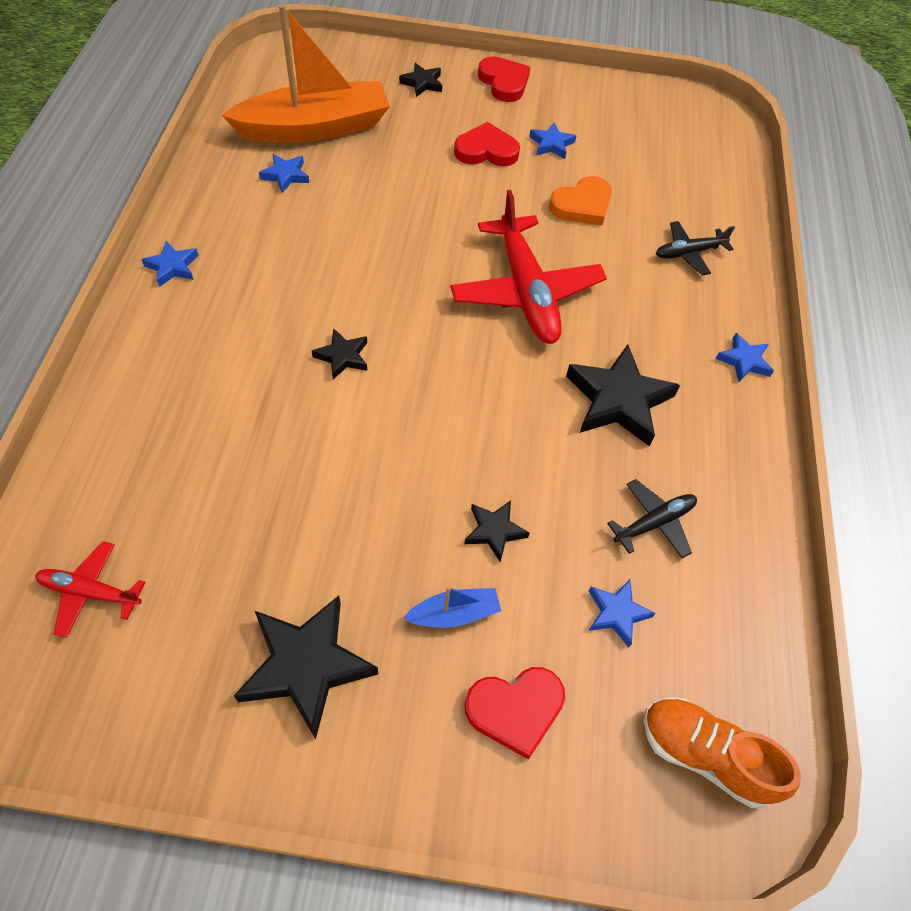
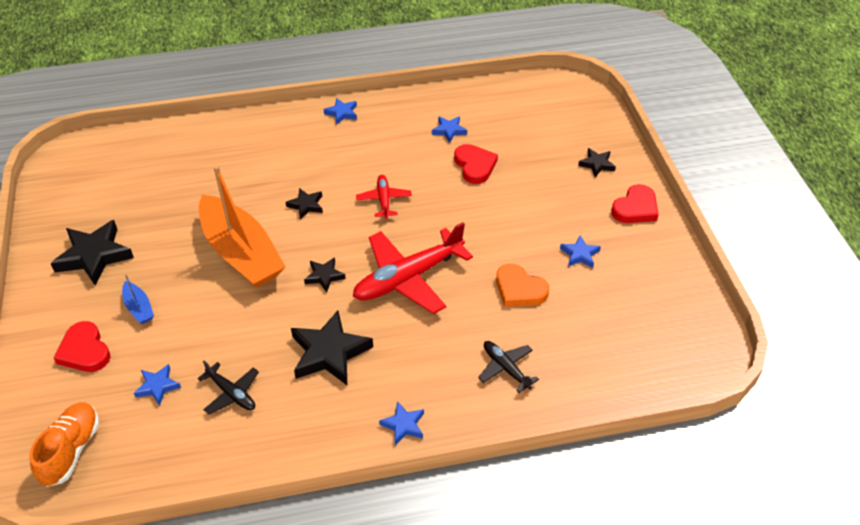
camera: 75 degrees right, 10 degrees down
red plane [35,541,145,638] -> red plane moved to [356,175,412,219]
orange boat [222,4,390,143] -> orange boat moved to [199,165,286,288]
red heart [454,122,520,166] -> red heart moved to [454,144,498,184]
black star [464,500,530,562] -> black star moved to [304,257,346,293]

